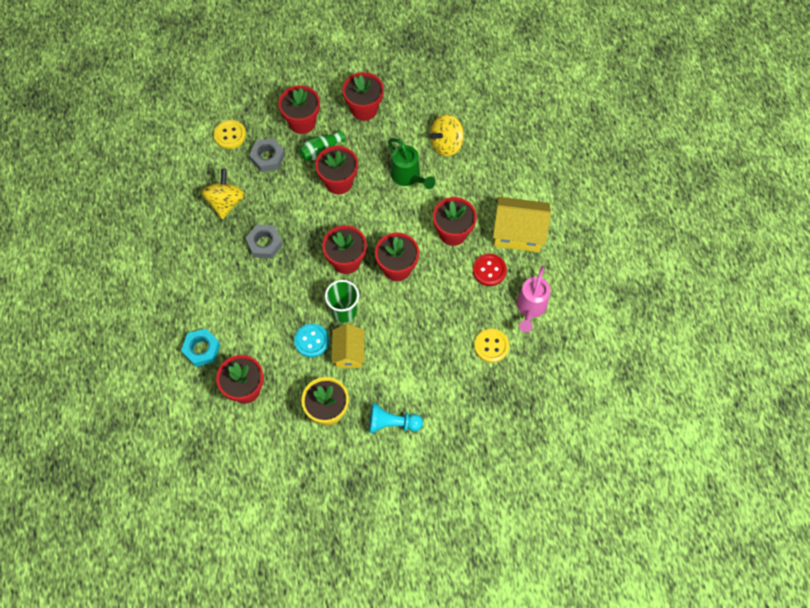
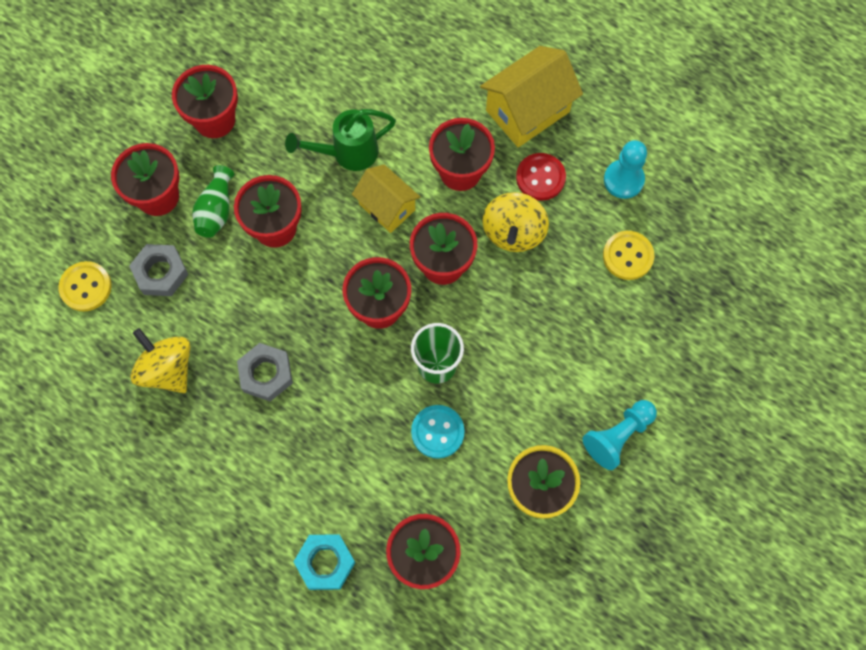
camera: 45 degrees left, 5 degrees up
yellow house [332,324,364,368] -> yellow house moved to [352,164,420,233]
green watering can [388,138,436,189] -> green watering can turned 150 degrees clockwise [285,109,396,171]
yellow spinning top [429,114,464,157] -> yellow spinning top moved to [482,192,549,252]
pink watering can [517,266,550,332] -> turquoise pawn [604,140,647,199]

